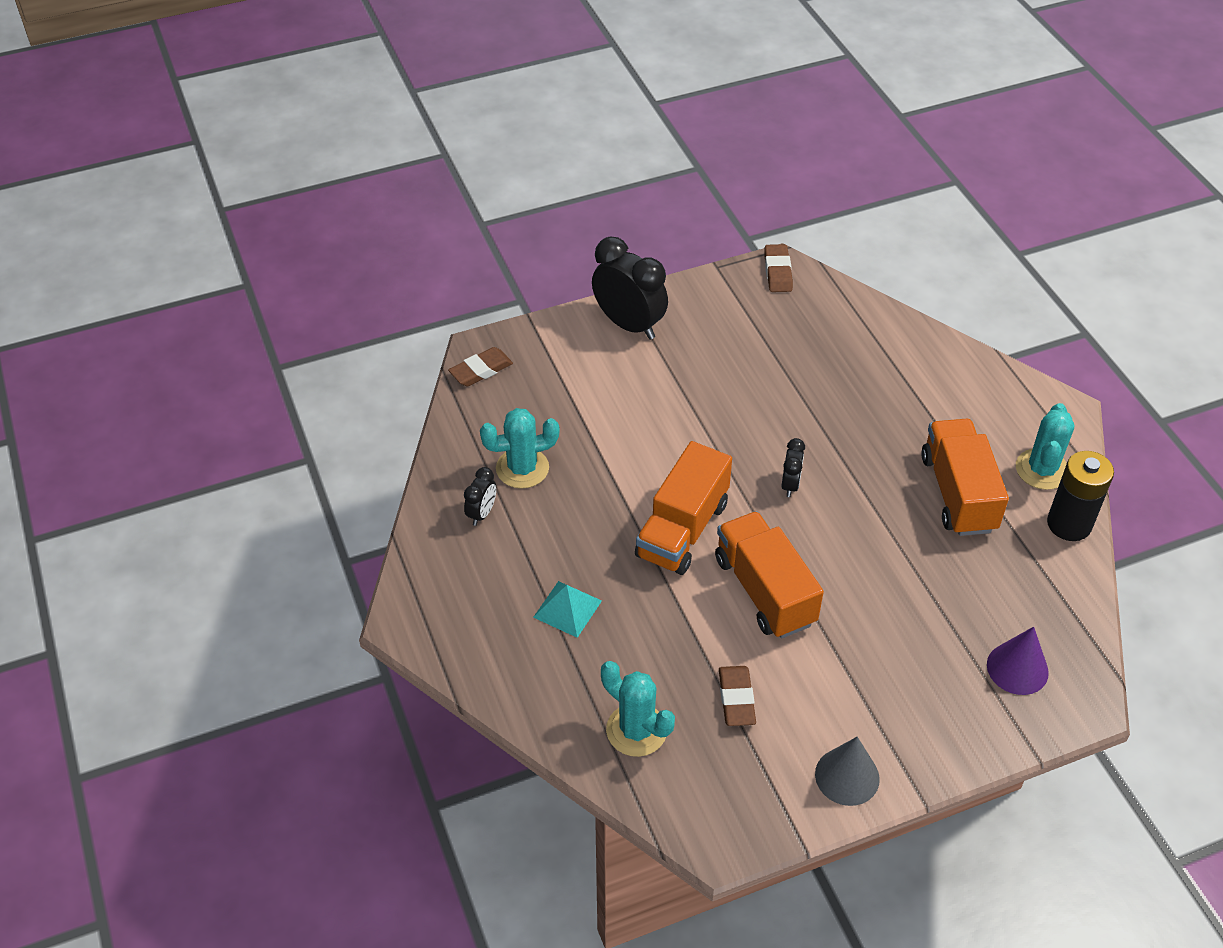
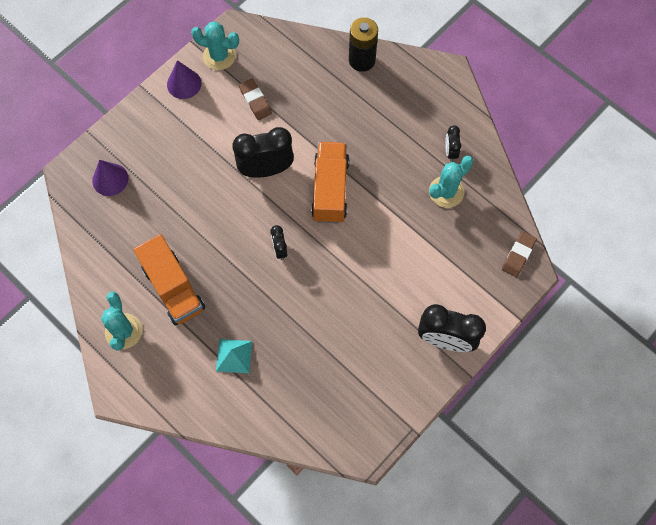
camera: 155 degrees right, 20 degrees up
turquoise pyramid [533,581,602,638] -> turquoise pyramid moved to [216,339,252,373]
turquoise cactus [601,661,675,757] -> turquoise cactus moved to [191,22,239,70]
orange truck [715,511,824,638] -> black clock [233,127,294,178]
brown eraser [764,244,793,292] -> none
grey cone [815,737,880,806] -> purple cone [167,60,201,99]
black battery [1047,451,1114,541] -> black battery moved to [349,17,378,72]

